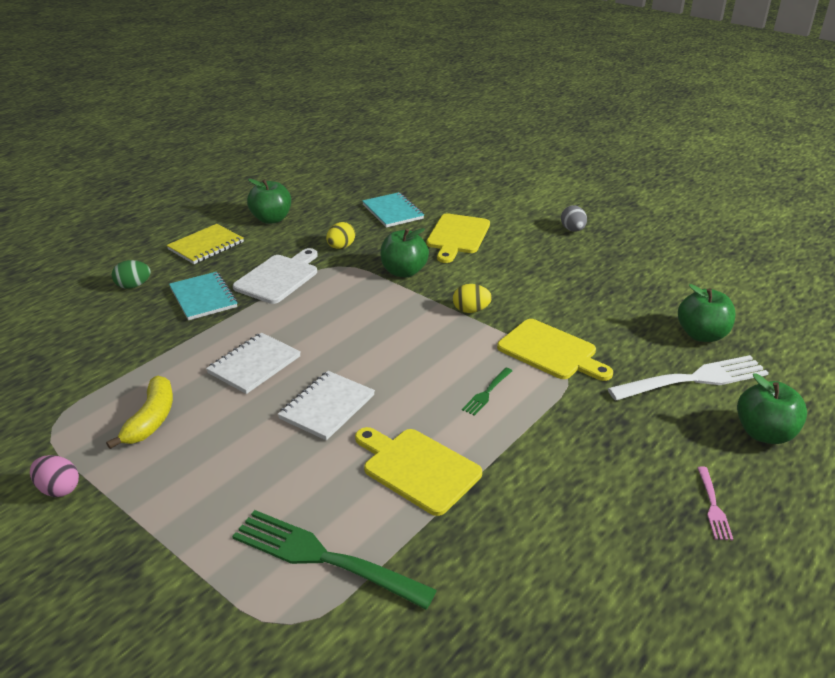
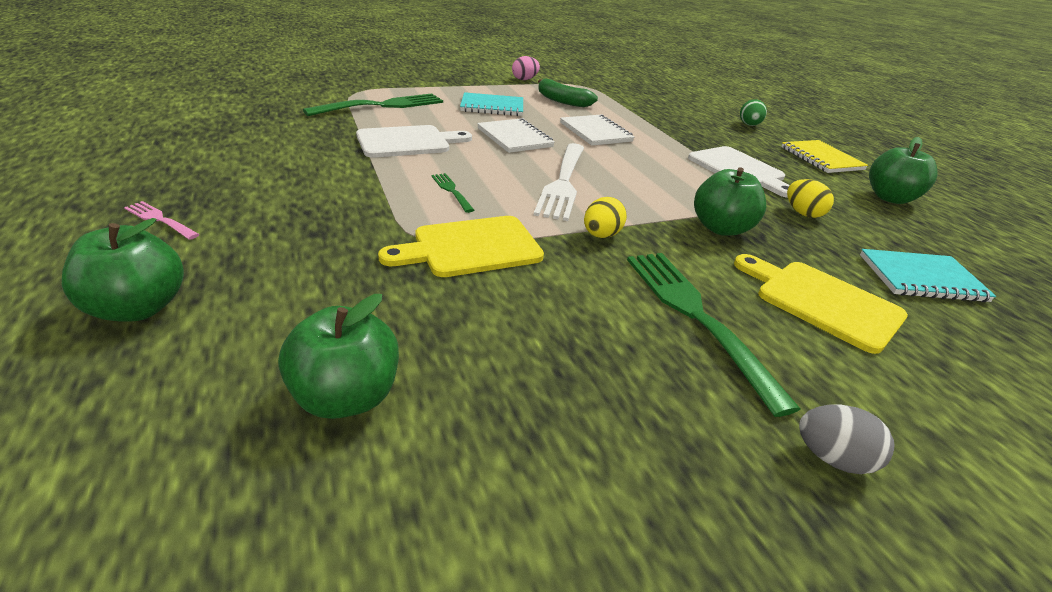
camera: 115 degrees right, 0 degrees up
yellow banana [106,376,173,449] -> green banana [538,78,598,107]
turquoise notebook [169,272,238,320] -> turquoise notebook moved to [460,92,523,116]
yellow cutting board [355,427,482,516] -> white cutting board [356,125,472,158]
white fork [607,355,769,401] -> white fork moved to [534,143,584,221]
none -> green fork [627,253,800,417]

